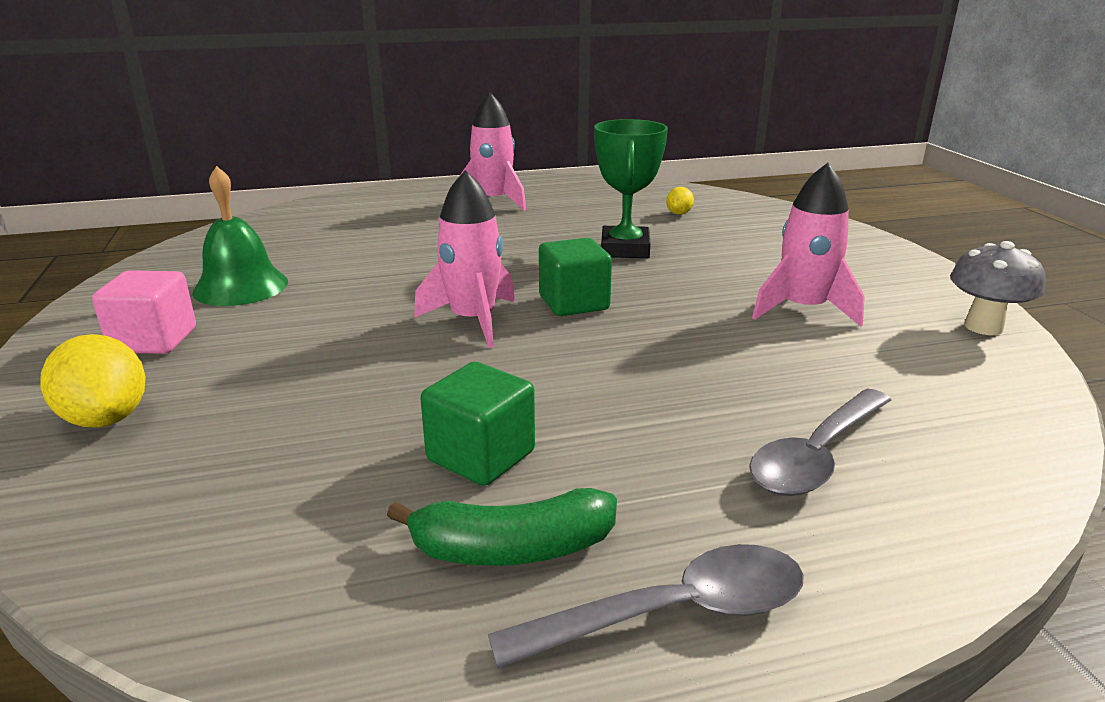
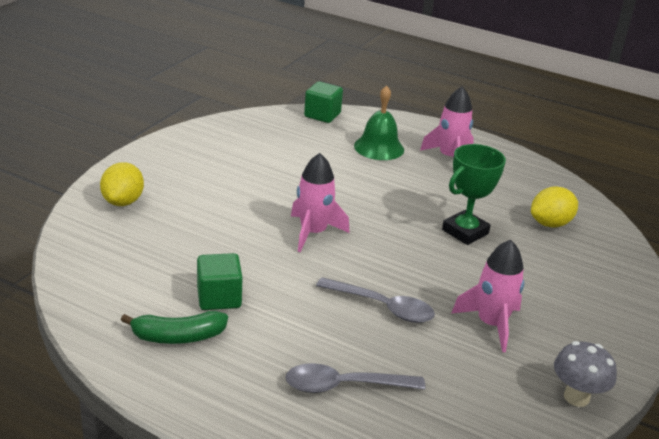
camera: 40 degrees right, 5 degrees up
pink cube [92,270,196,354] -> none
green bell [192,166,288,306] -> green bell moved to [354,86,404,160]
green banana [387,488,617,566] -> green banana turned 45 degrees counterclockwise [121,311,228,344]
grey spoon [488,544,804,668] -> grey spoon moved to [316,277,435,323]
green cube [539,238,612,316] -> green cube moved to [304,81,343,123]
yellow lemon [666,187,694,215] -> yellow lemon [531,186,578,228], size x1.90

